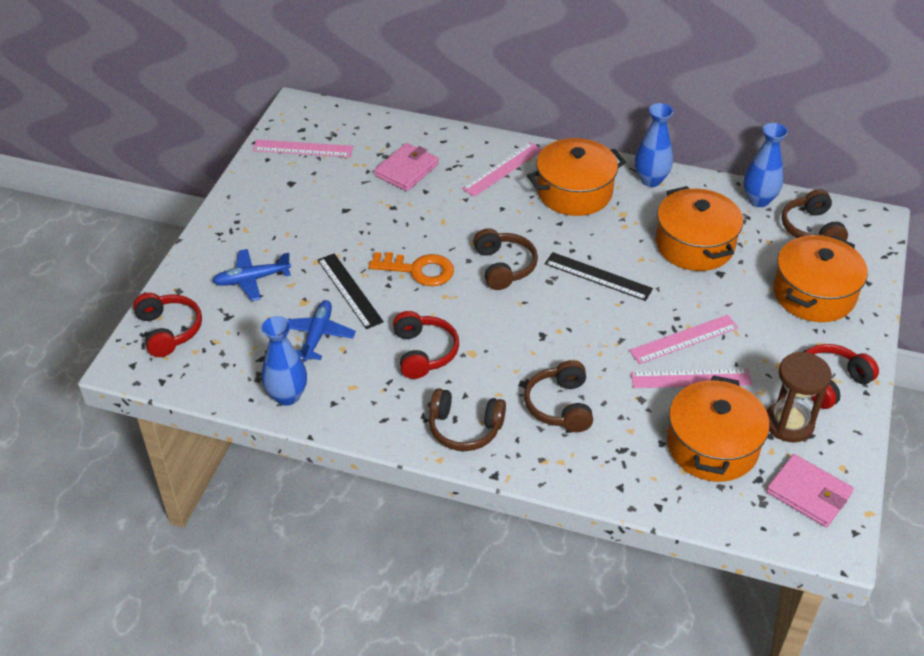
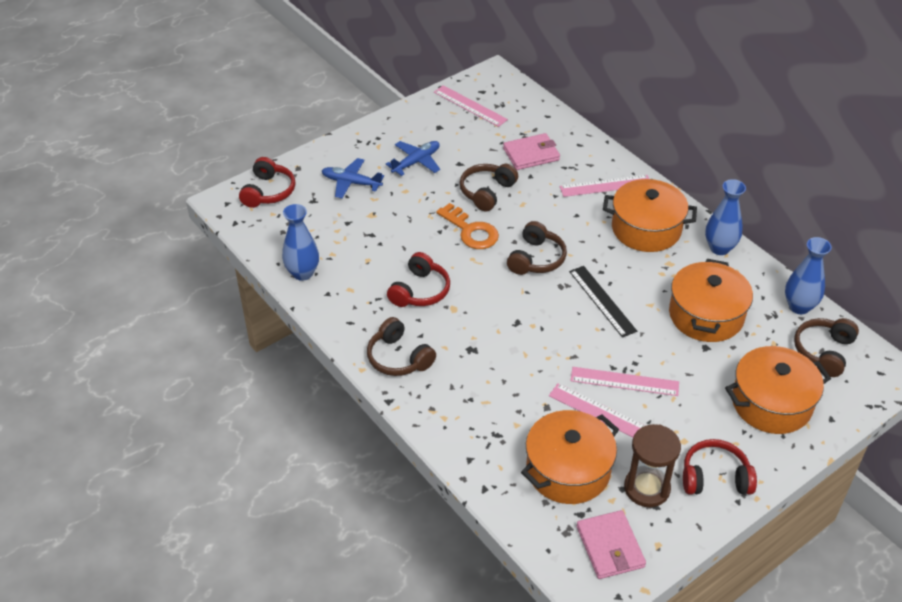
camera: 35 degrees right, 0 degrees up
blue plane [288,300,356,362] -> blue plane moved to [386,141,440,176]
black ruler [318,253,384,329] -> none
brown headphones [524,360,593,432] -> brown headphones moved to [460,164,518,212]

